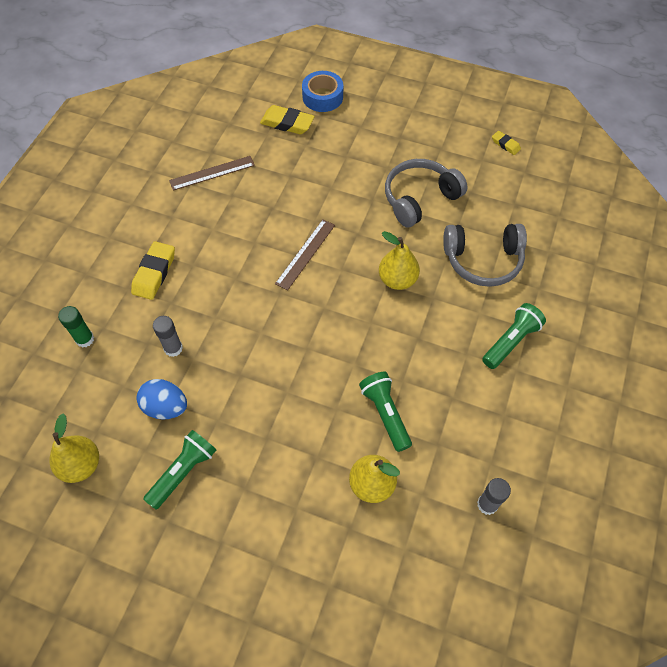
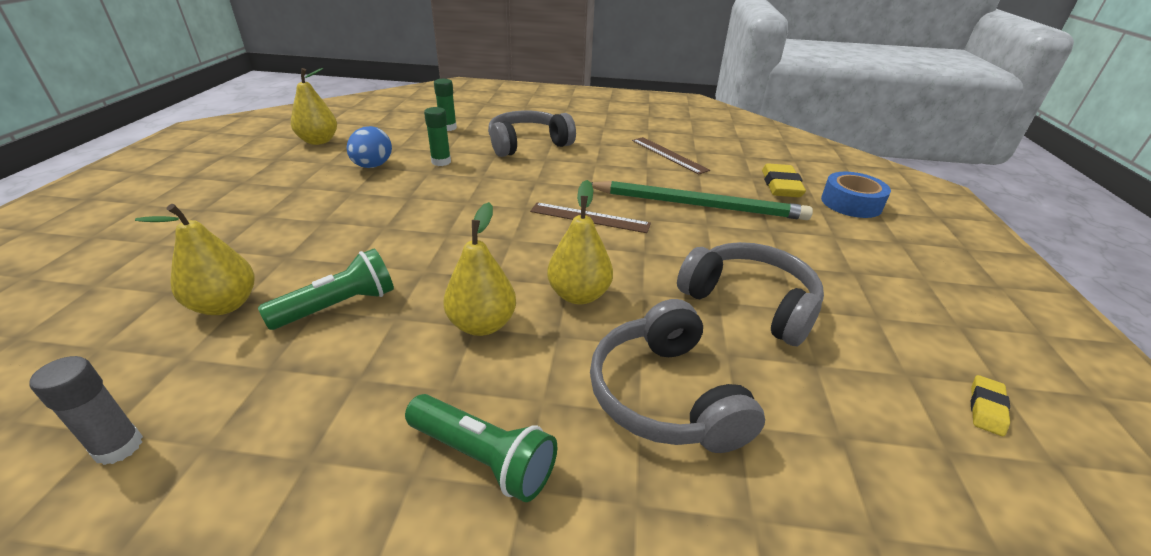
camera: 75 degrees right, 25 degrees down
yellow eraser [131,241,175,300] -> grey headphones [488,111,576,157]
green flashlight [143,430,216,509] -> none
grey glue stick [153,316,183,357] -> green glue stick [424,107,451,166]
none -> yellow pear [443,202,516,336]
none -> green pencil [592,181,813,220]

